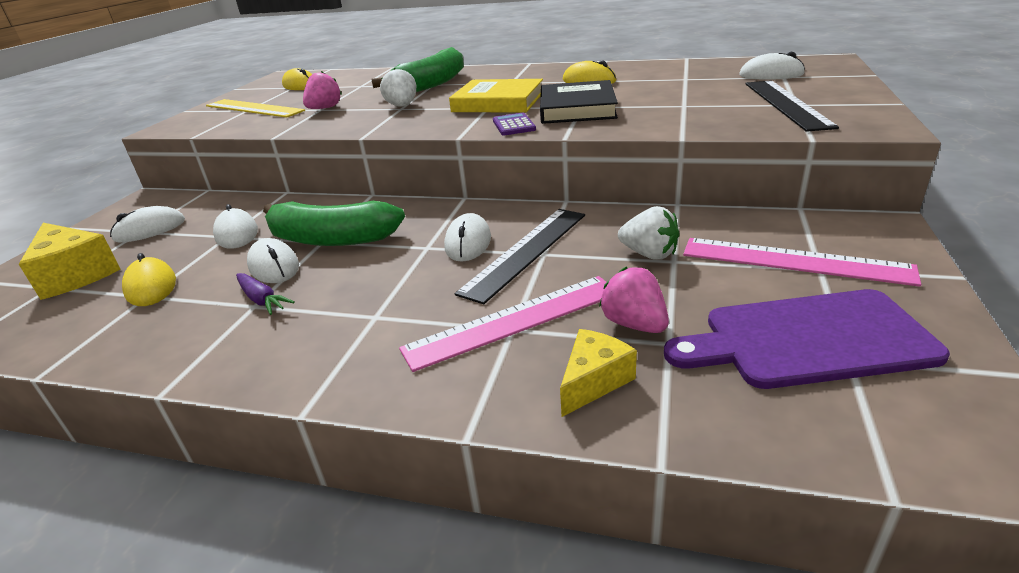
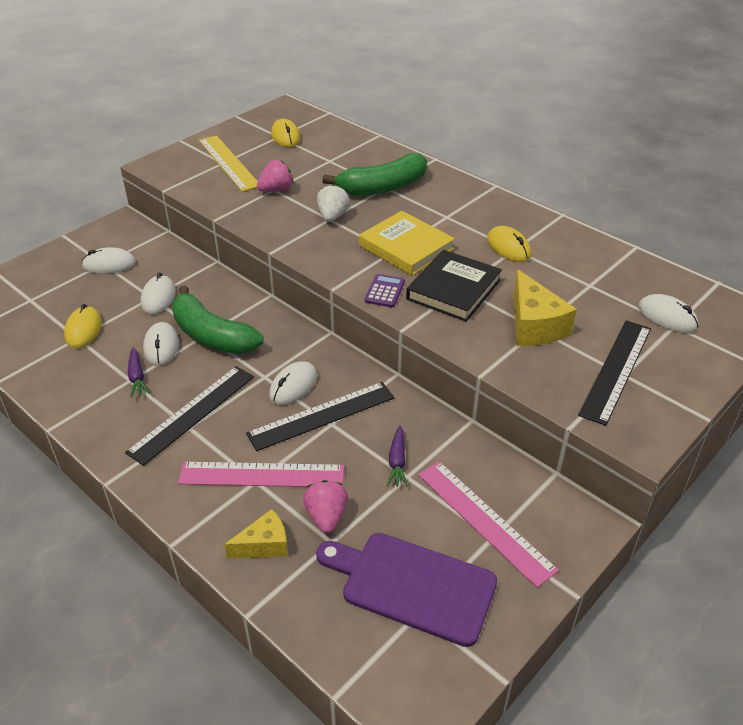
camera: 25 degrees right, 10 degrees up
yellow cheese [19,223,120,300] -> yellow cheese moved to [514,269,577,346]
white strawberry [618,206,679,260] -> purple carrot [387,425,408,487]
none -> black ruler [125,366,254,466]

